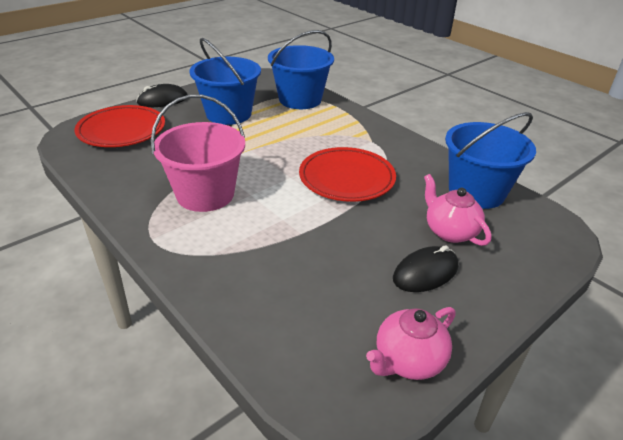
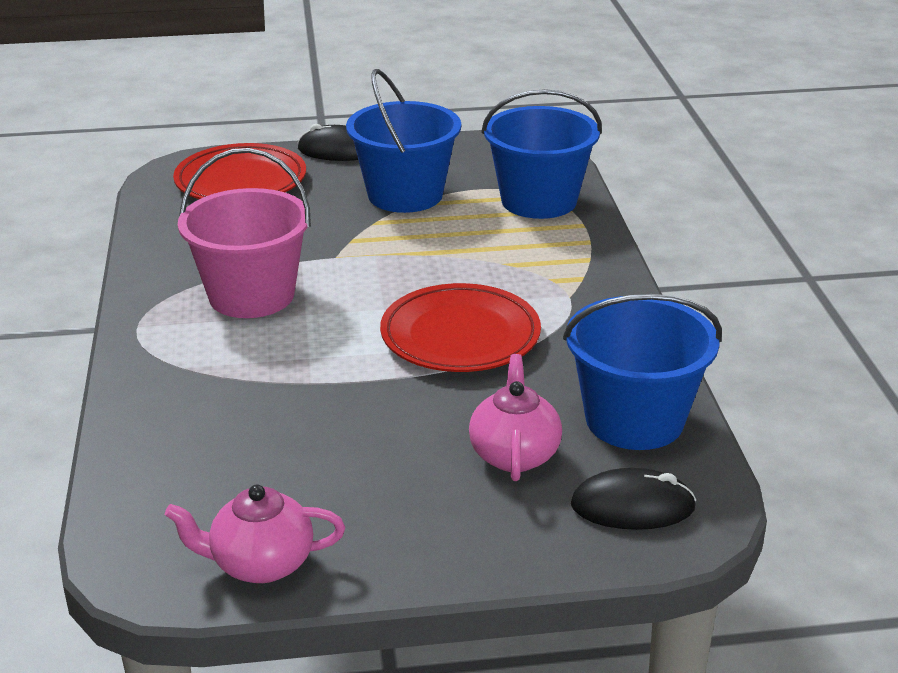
camera: 35 degrees right, 5 degrees down
black mouse [393,245,459,292] -> black mouse moved to [571,468,696,530]

